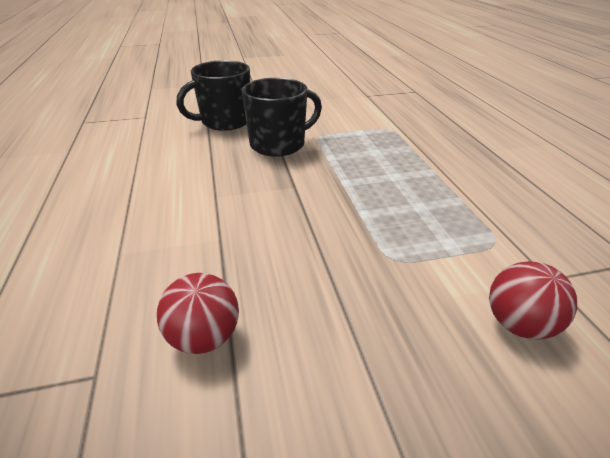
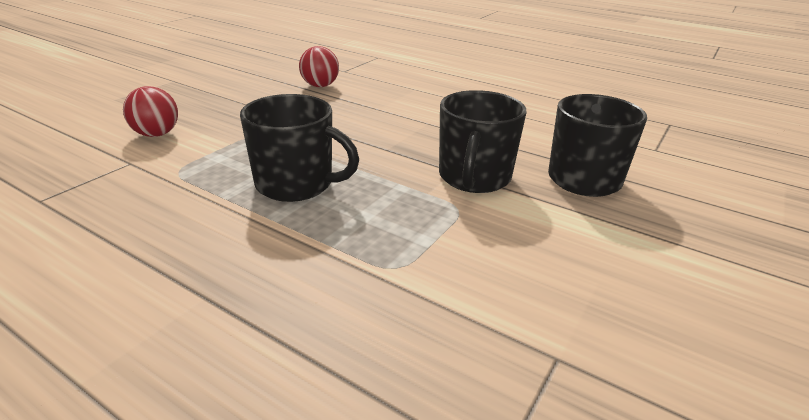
camera: 135 degrees right, 5 degrees down
none -> black mug [240,94,359,202]

